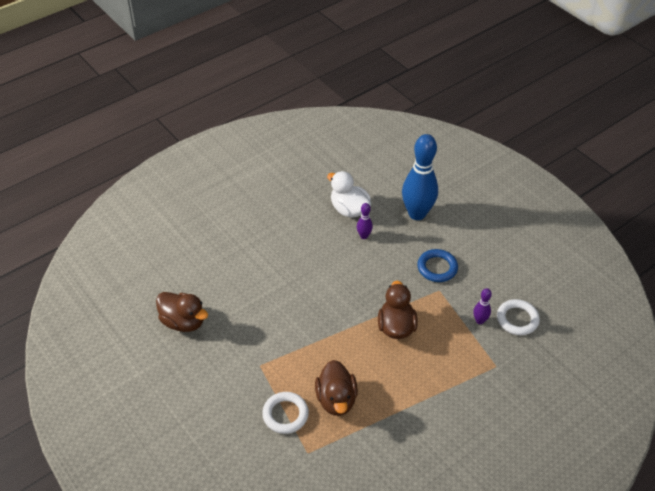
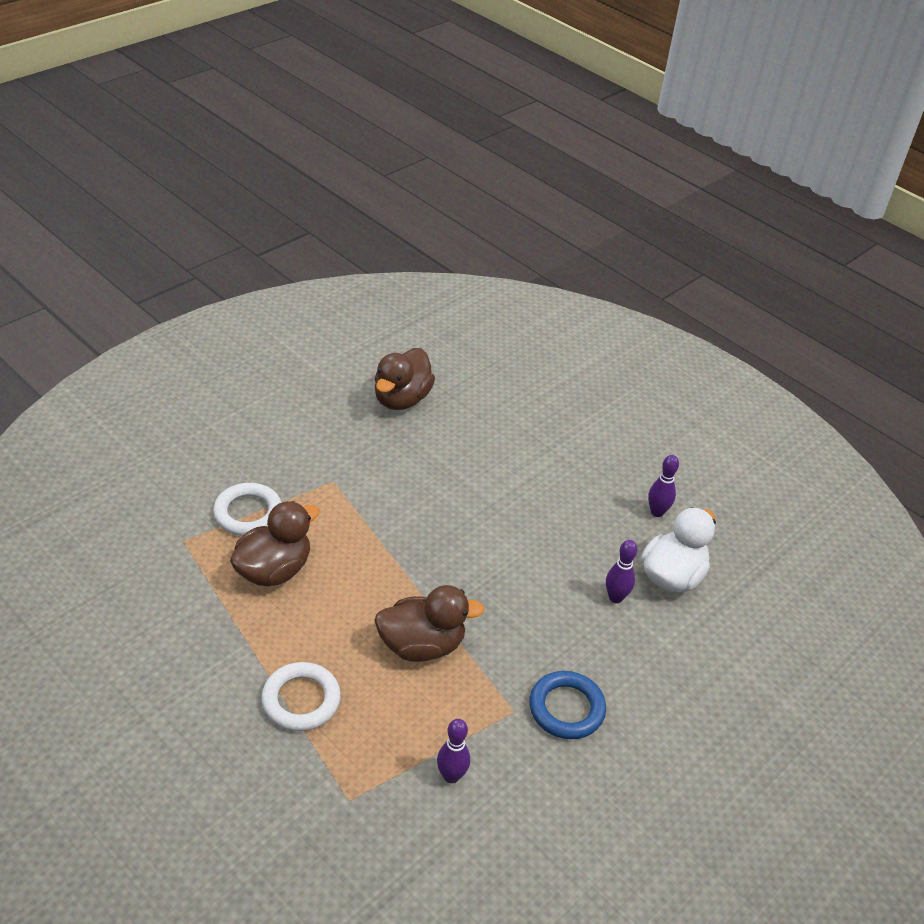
camera: 80 degrees right, 5 degrees down
brown duck [315,360,358,416] -> brown duck turned 150 degrees clockwise [230,501,320,586]
blue bowling pin [402,134,438,220] -> none
white ring [497,299,540,335] -> white ring moved to [261,662,341,731]
none -> purple bowling pin [648,455,679,517]

